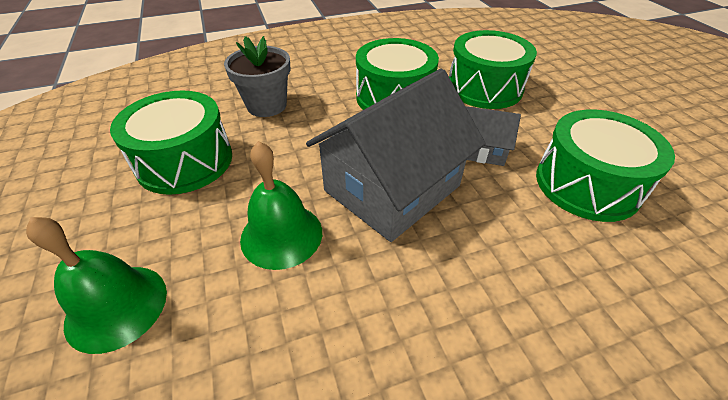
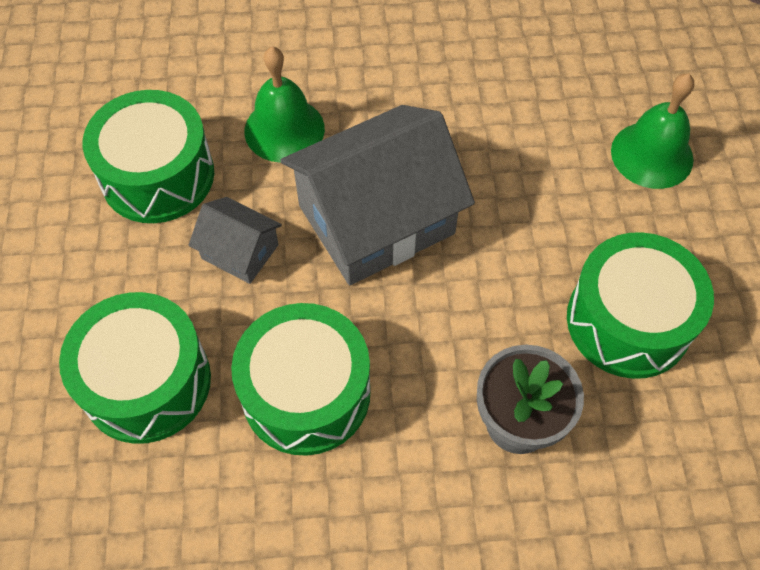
camera: 165 degrees left, 15 degrees up
green bell [240,141,322,270] -> green bell moved to [244,47,325,163]

